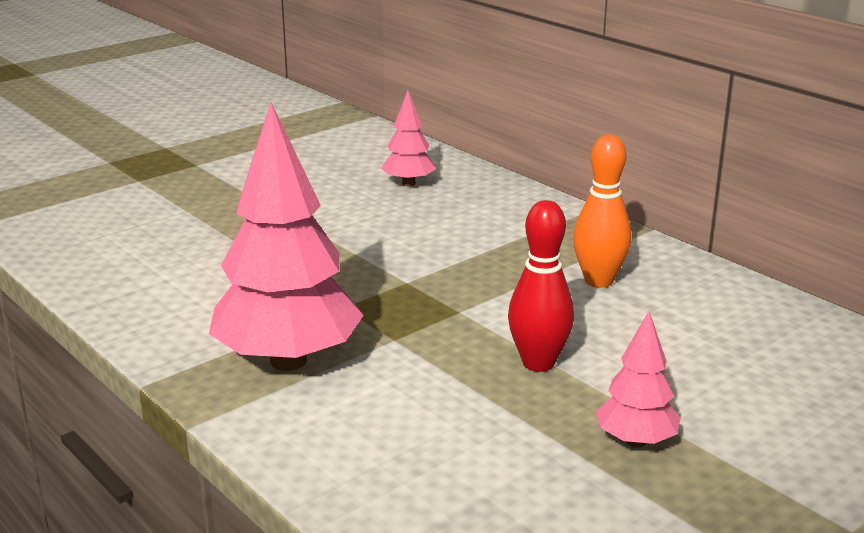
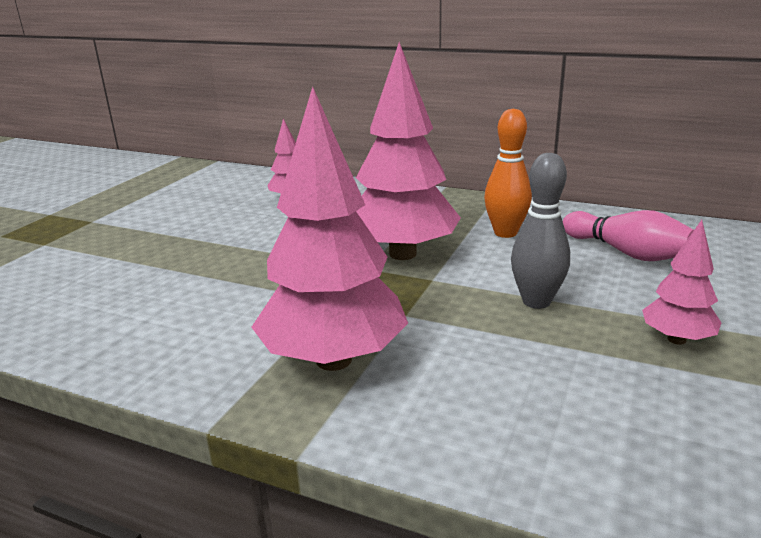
camera: 25 degrees left, 0 degrees up
red bowling pin [508,200,574,372] -> grey bowling pin [511,153,570,309]
none -> pink tree [356,42,461,260]
none -> pink bowling pin [563,210,694,261]

